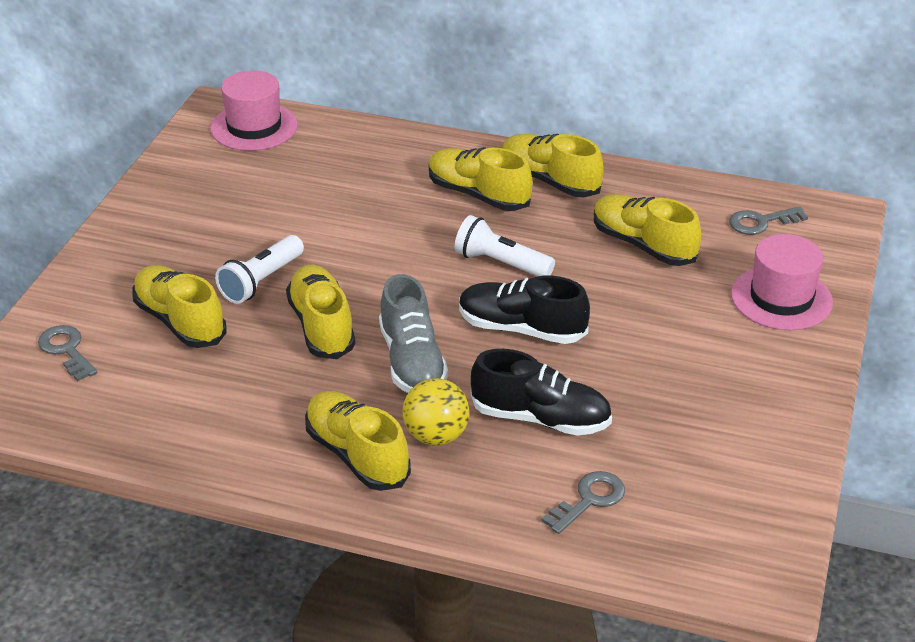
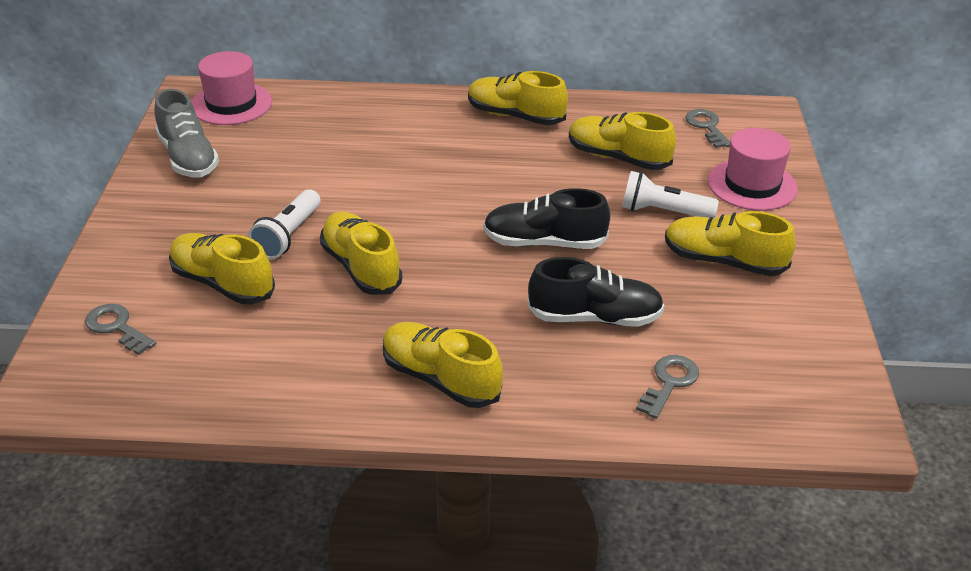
camera: 15 degrees left, 0 degrees up
grey shoe [379,274,448,393] -> grey shoe moved to [154,89,219,177]
yellow ball [402,378,470,446] -> none
yellow shoe [429,147,532,211] -> yellow shoe moved to [665,211,796,276]
white flashlight [454,215,555,276] -> white flashlight moved to [622,171,719,218]
grey key [729,206,808,235] -> grey key turned 105 degrees clockwise [685,109,730,148]

